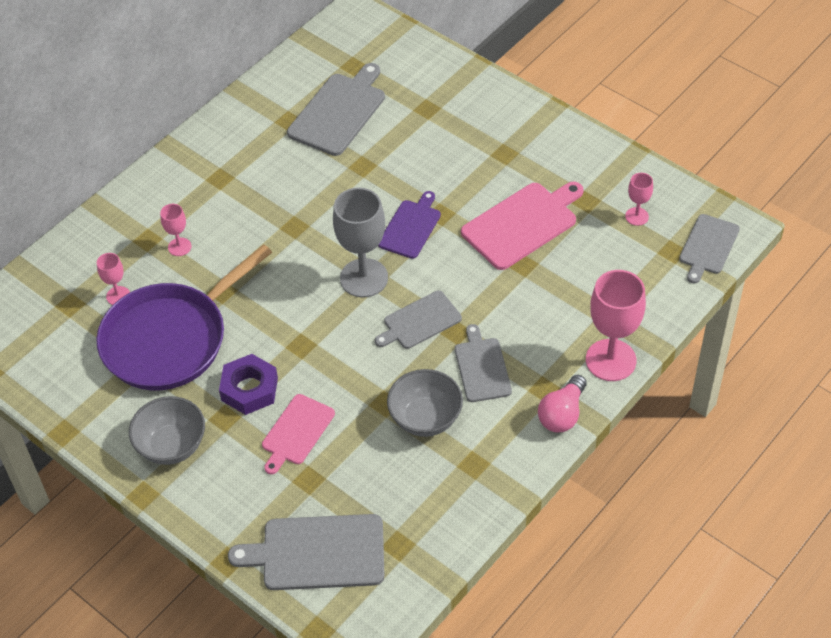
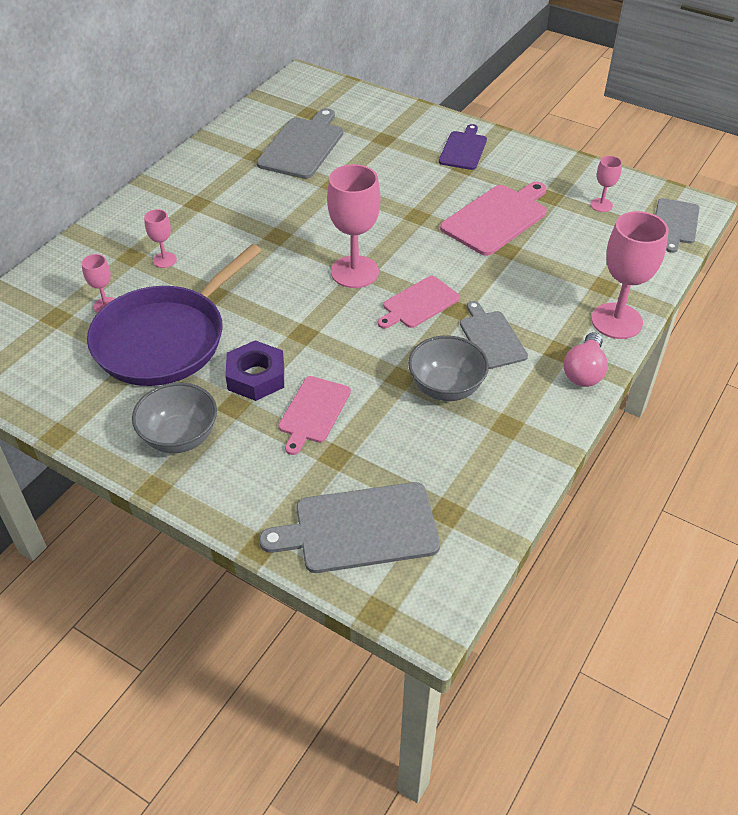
camera: 10 degrees left, 5 degrees down
grey goblet [333,187,388,298] -> pink goblet [327,164,380,288]
grey cutting board [375,290,462,349] -> pink cutting board [378,276,460,329]
purple cutting board [378,191,441,259] -> purple cutting board moved to [439,124,487,170]

